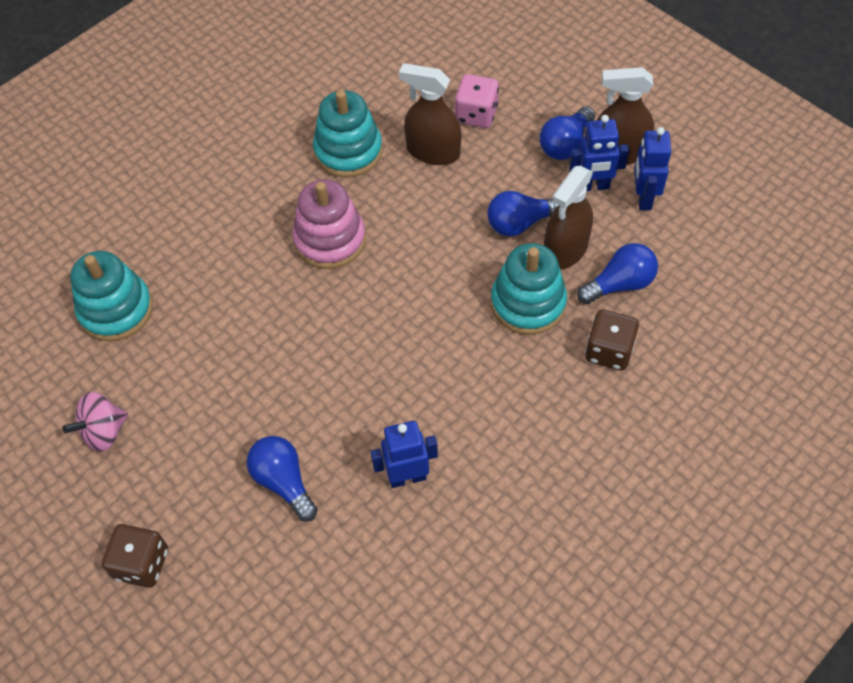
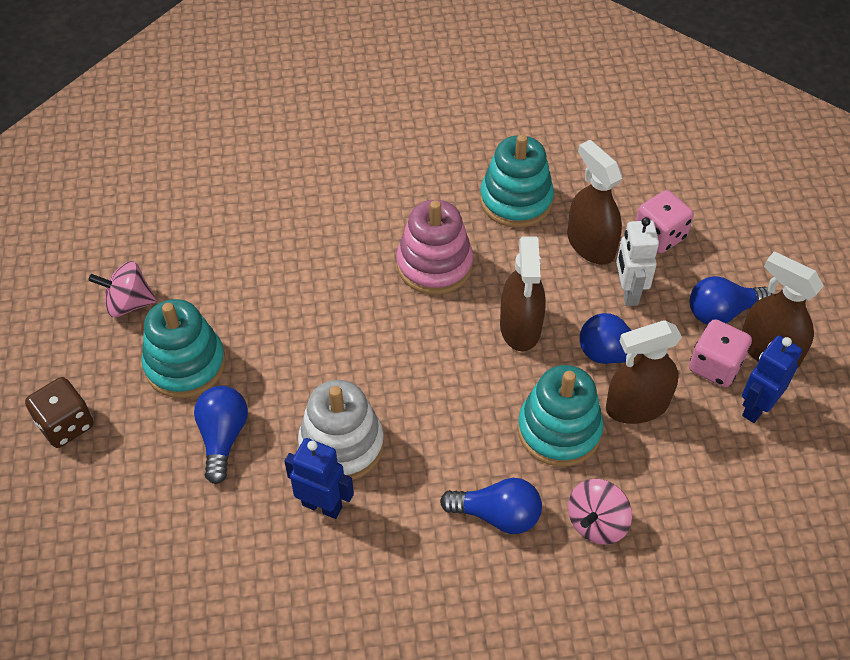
camera: 35 degrees right, 5 degrees down
turquoise stacking toy [70,251,153,341] -> turquoise stacking toy moved to [141,299,226,398]
blue robot [569,115,629,191] -> pink dice [689,319,752,387]
blue light bulb [577,243,658,304] -> blue light bulb moved to [440,478,542,534]
brown dice [585,310,639,371] -> pink spinning top [568,479,632,545]
none -> white stacking toy [298,380,384,480]
none -> brown spray bottle [500,236,546,351]
none -> white robot [616,217,659,306]

